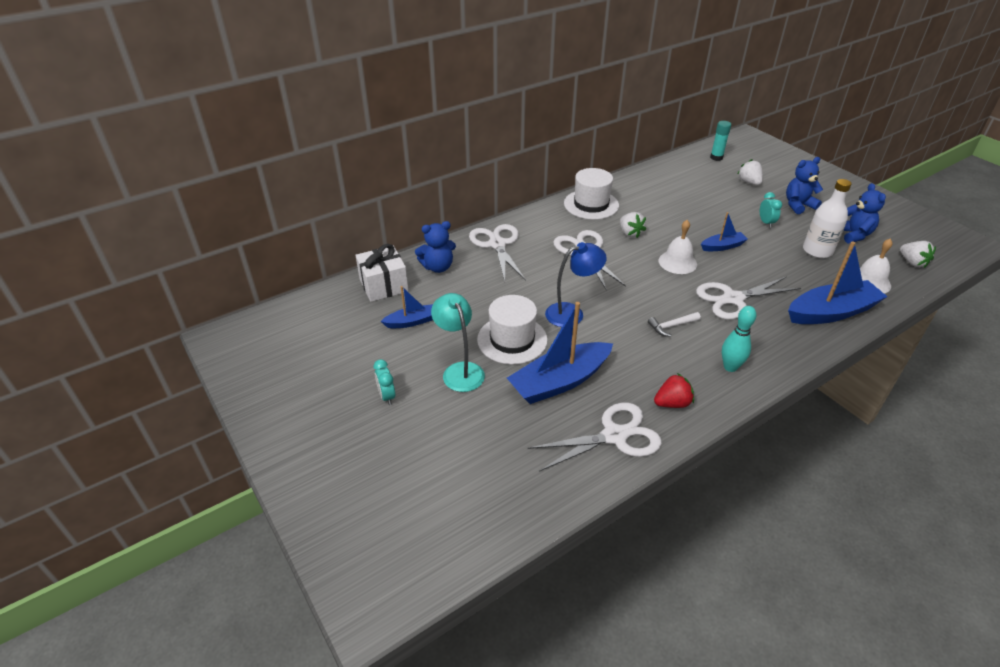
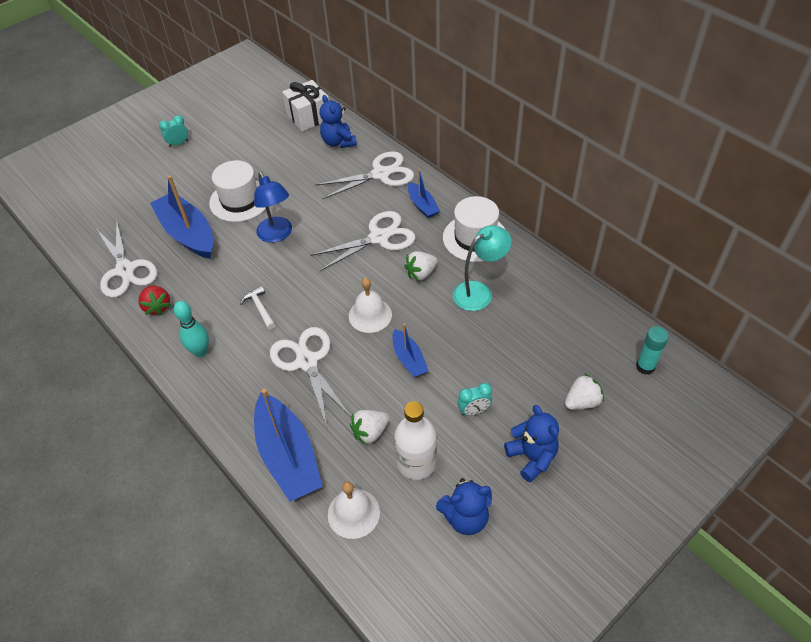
camera: 85 degrees right, 10 degrees up
blue boat [381,286,433,328] -> blue boat moved to [408,169,440,218]
turquoise lamp [431,293,485,392] -> turquoise lamp moved to [453,225,512,311]
white strawberry [900,241,936,268] -> white strawberry moved to [350,410,389,445]

